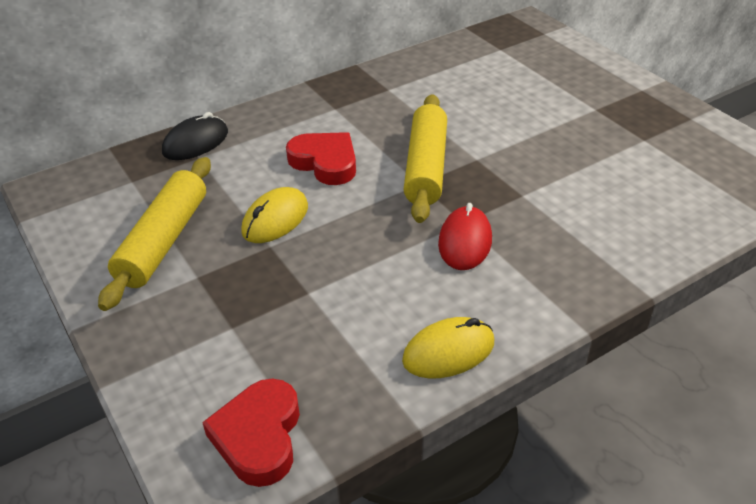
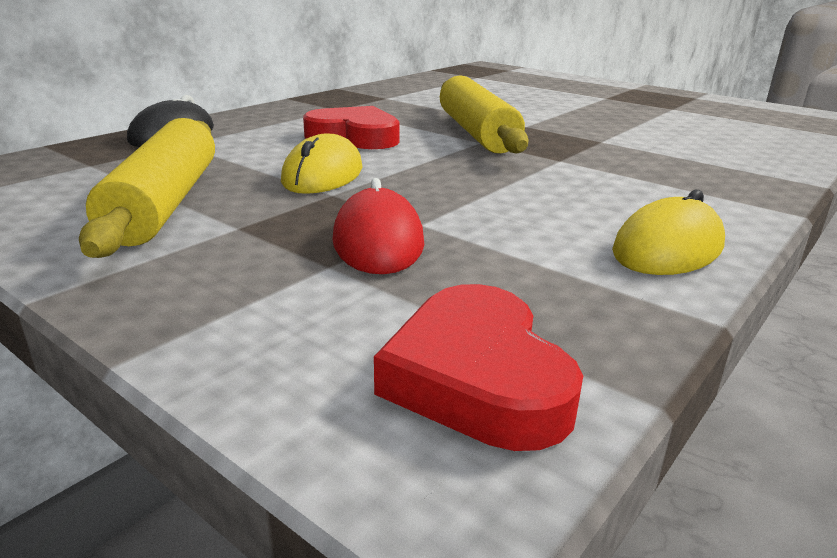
camera: 20 degrees left, 15 degrees down
red mouse [438,203,492,270] -> red mouse moved to [332,178,424,274]

